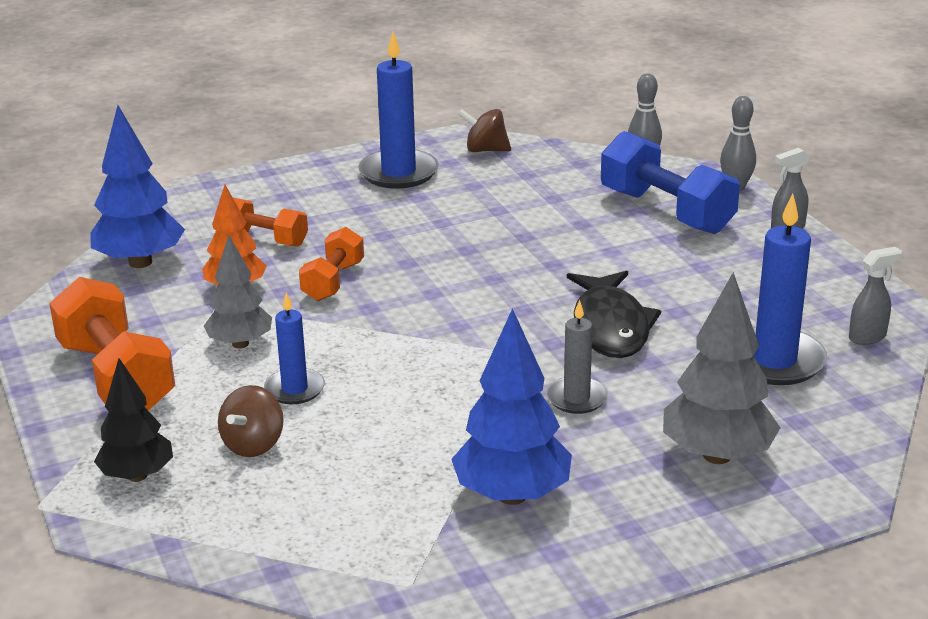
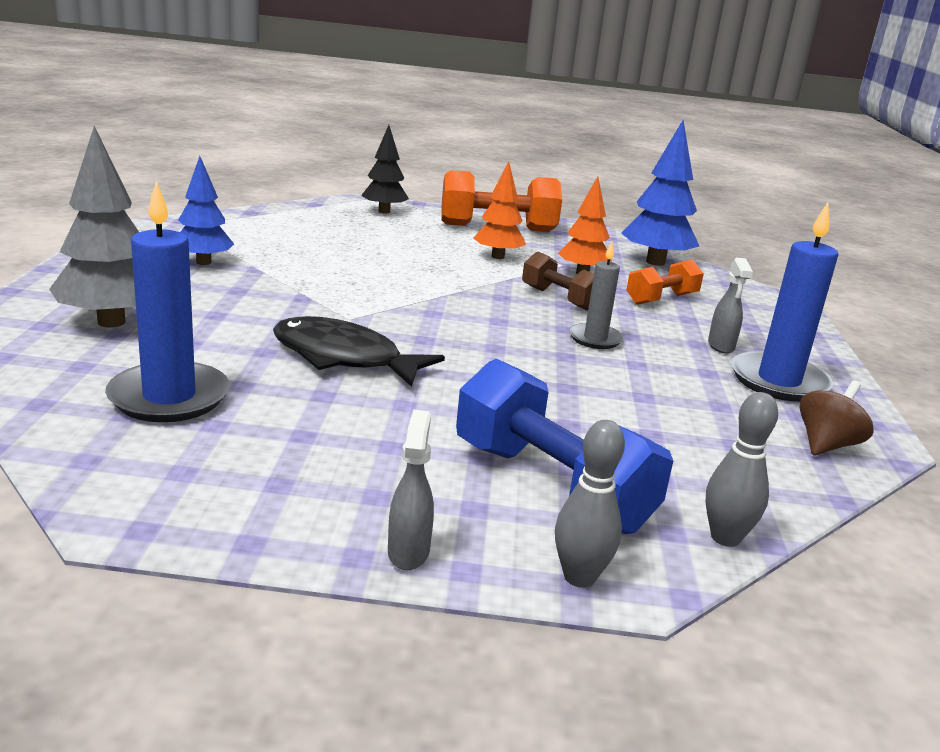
camera: 115 degrees right, 5 degrees down
grey tree [204,235,272,349] -> orange tree [473,161,526,259]
brown spinning top [218,385,284,457] -> none
blue candle [264,292,325,404] -> none
orange dumbbell [299,227,364,301] -> brown dumbbell [522,251,594,311]
blue tree [451,308,572,505] -> blue tree [178,156,234,265], size x0.66
grey candle [546,300,608,414] -> grey candle moved to [569,241,624,349]
blue dumbbell [601,131,740,234] -> blue dumbbell turned 60 degrees clockwise [456,359,673,534]
grey spray bottle [849,247,902,345] -> grey spray bottle moved to [708,257,753,354]

